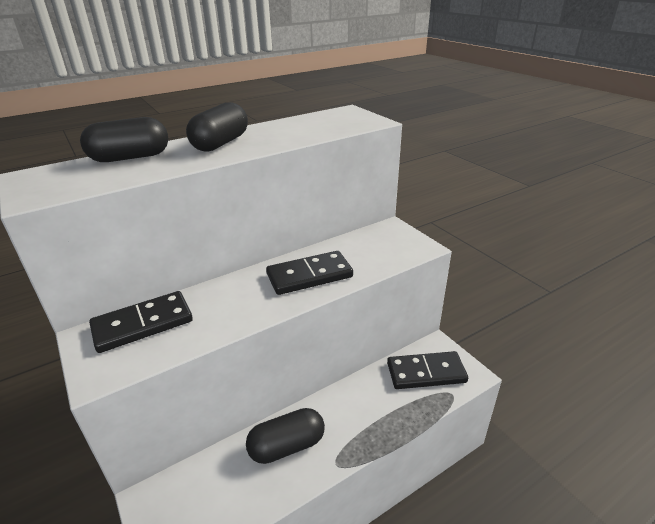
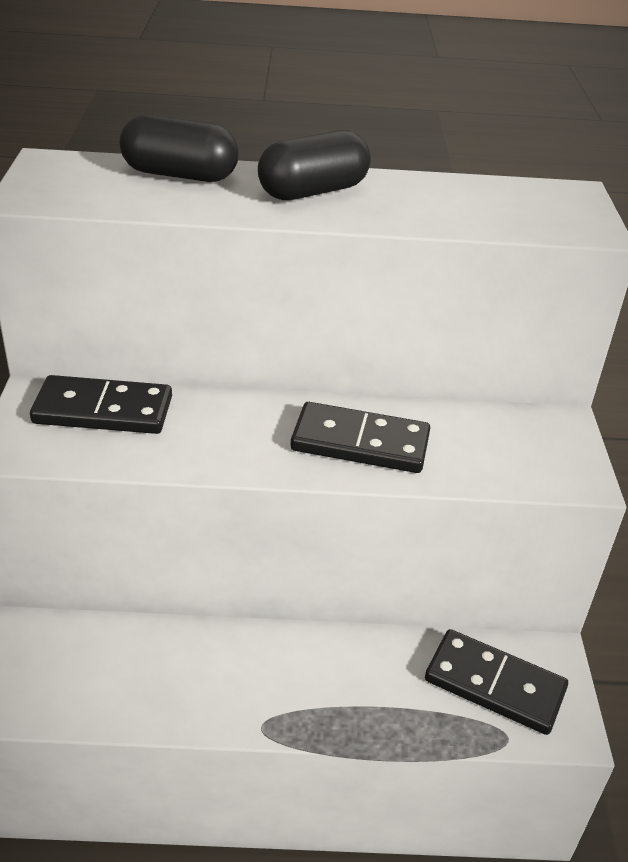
camera: 30 degrees right, 5 degrees up
black capsule [246,408,325,464] -> none

